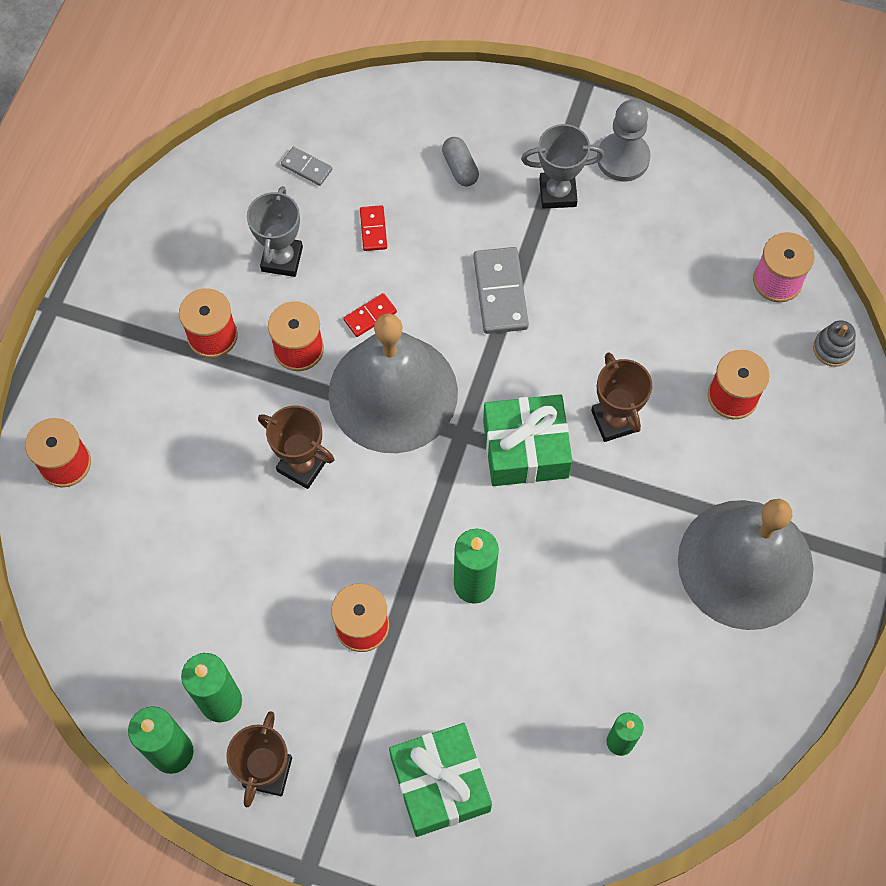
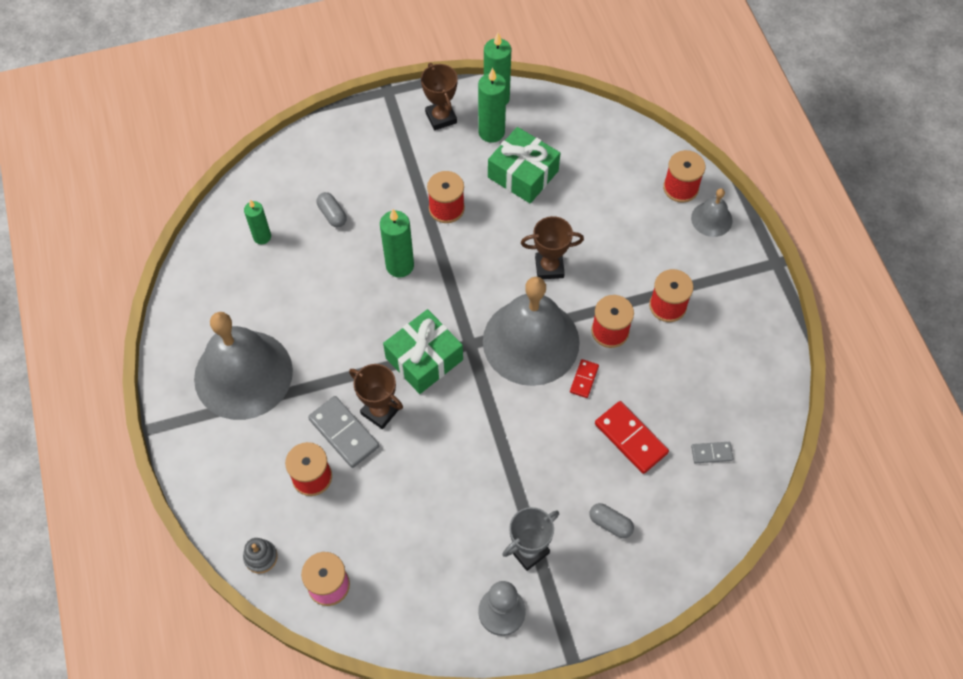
camera: 145 degrees right, 5 degrees down
grey trophy [247,186,303,277] -> none
red domino [360,205,387,251] -> red domino [595,401,669,474], size x1.83
green gift [389,723,492,837] -> green gift moved to [488,127,560,203]
grey domino [473,247,529,334] -> grey domino moved to [308,396,379,468]
none -> grey capsule [317,192,347,227]
none -> grey bell [691,188,733,237]

